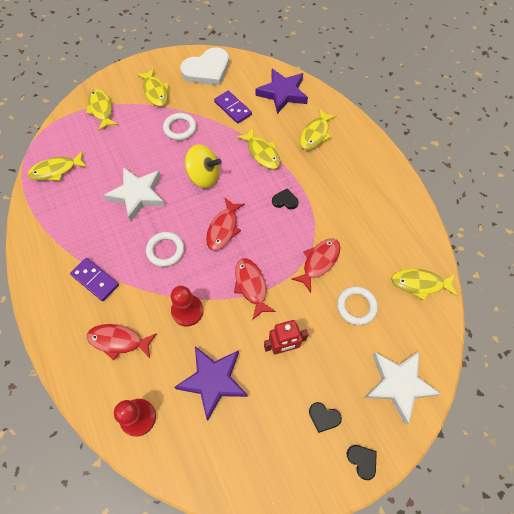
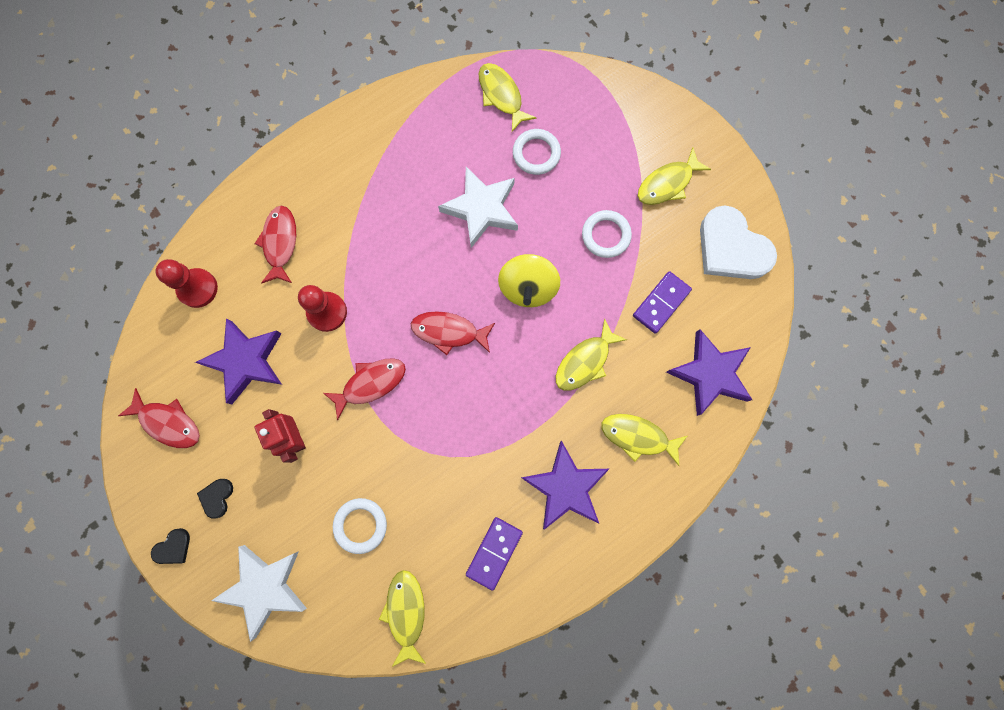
camera: 80 degrees right, 15 degrees up
purple domino [70,258,119,301] -> purple domino moved to [466,517,523,591]
yellow fish [86,89,118,131] -> none
white ring [146,232,184,267] -> white ring moved to [513,129,561,175]
black heart [272,189,299,209] -> none
red fish [292,238,340,293] -> red fish moved to [118,388,200,448]
none -> purple star [521,441,609,530]

